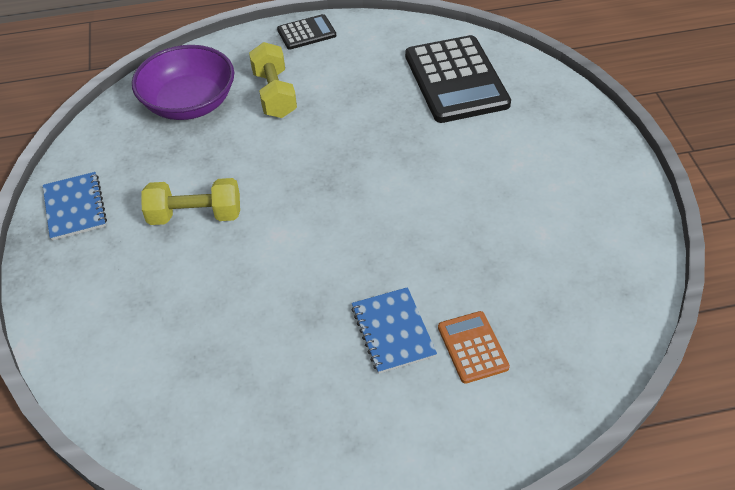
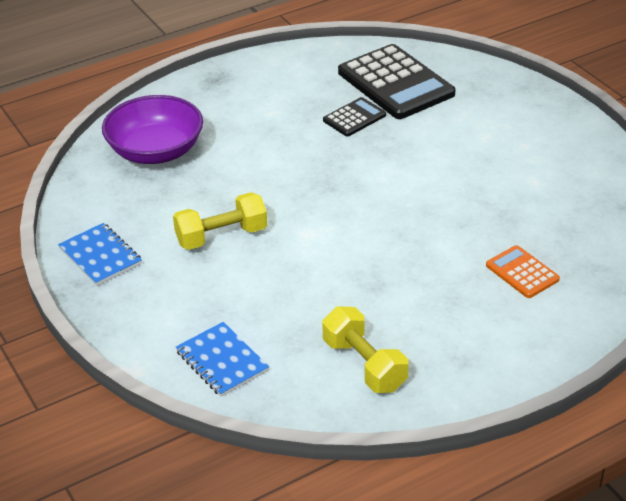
camera: 20 degrees left, 10 degrees down
yellow dumbbell [249,42,297,118] -> yellow dumbbell moved to [322,306,408,393]
black calculator [277,14,336,50] -> black calculator moved to [323,97,386,136]
blue notebook [352,287,437,374] -> blue notebook moved to [176,322,269,397]

